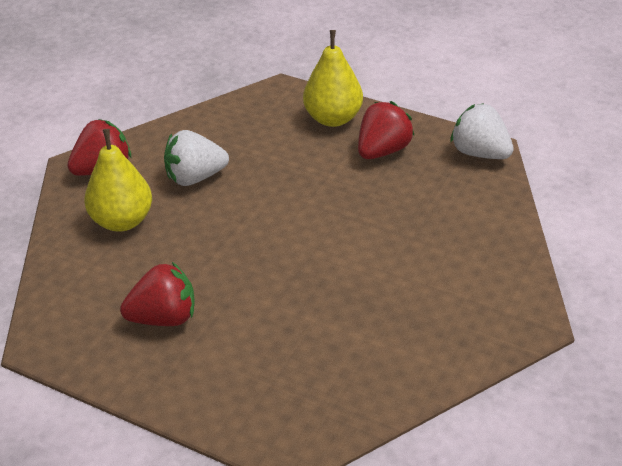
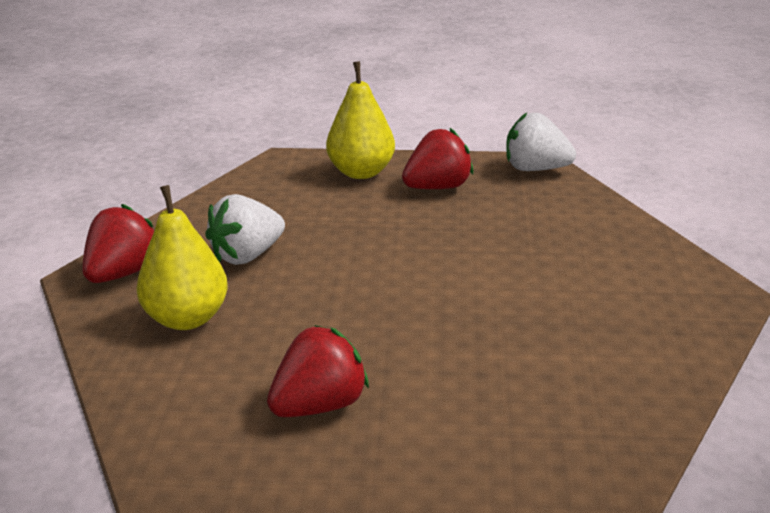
camera: 25 degrees left, 10 degrees down
red strawberry [358,101,415,159] -> red strawberry turned 45 degrees clockwise [402,128,473,189]

